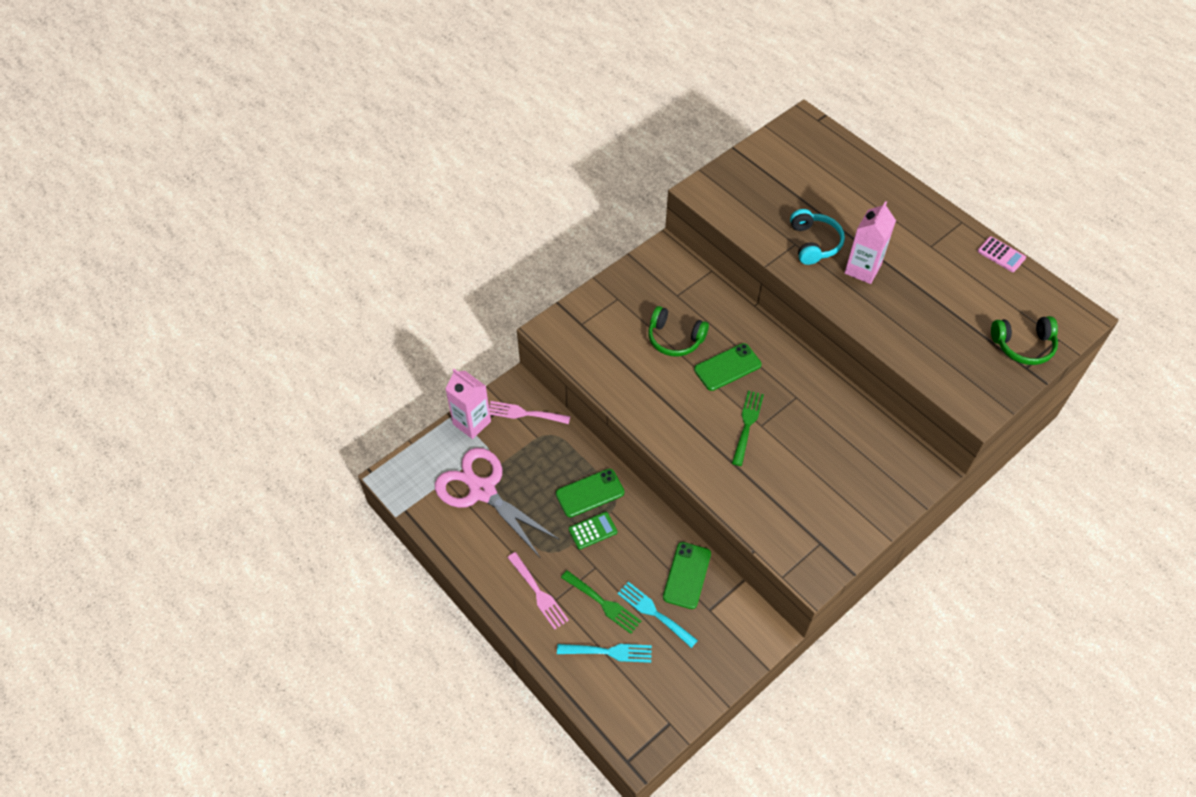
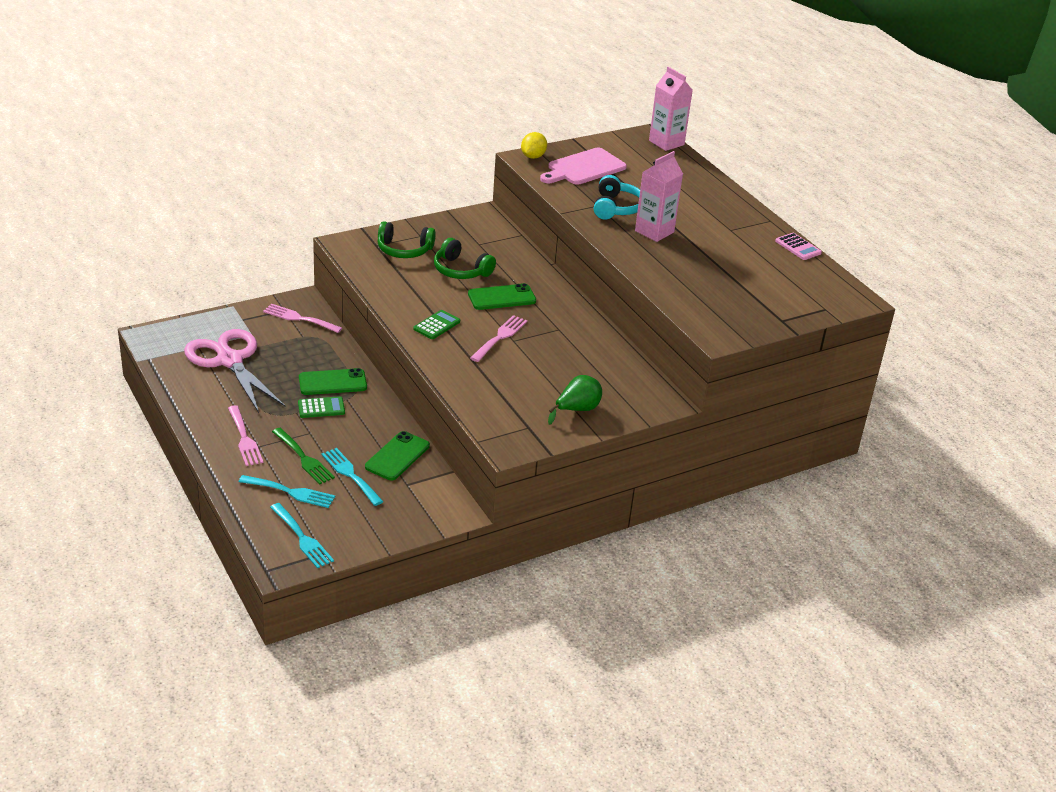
camera: 10 degrees right, 20 degrees down
pink carton [446,369,491,439] -> pink carton moved to [649,67,693,151]
green fork [732,391,764,466] -> pink fork [470,315,527,362]
green headphones [991,316,1058,365] -> green headphones moved to [377,221,435,258]
none -> turquoise fork [270,503,334,568]
none -> green calculator [413,310,460,339]
none -> yellow lemon [521,132,547,159]
none -> pink cutting board [540,148,627,185]
none -> green pear [548,375,602,425]

